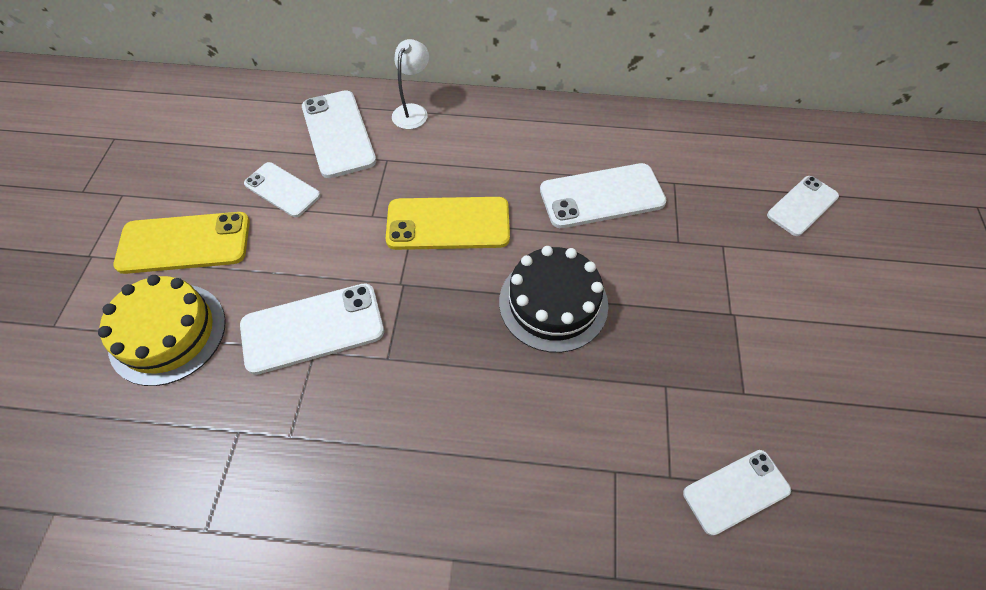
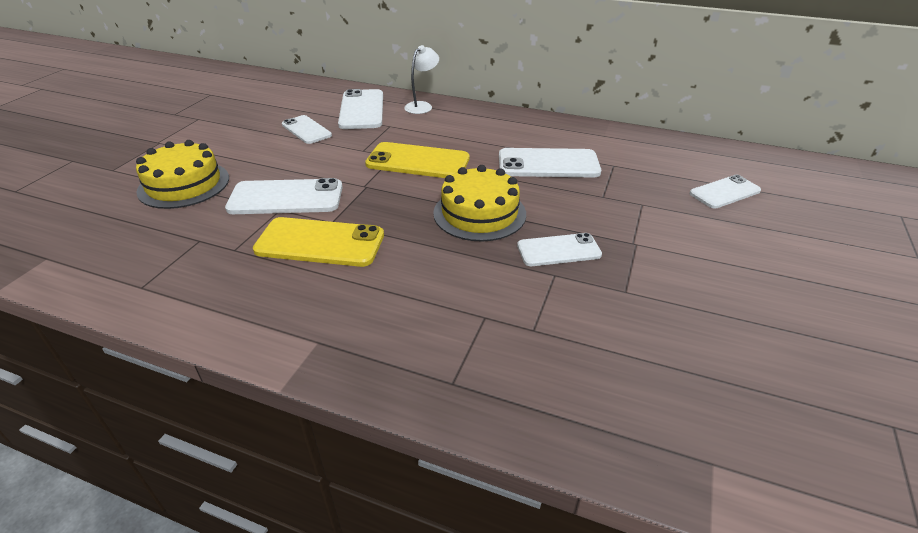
camera: 15 degrees right, 20 degrees down
yellow phone [113,212,250,274] -> yellow phone moved to [253,217,384,267]
black cake [499,246,608,353] -> yellow cake [433,165,526,241]
white phone [683,450,791,536] -> white phone moved to [517,233,602,266]

